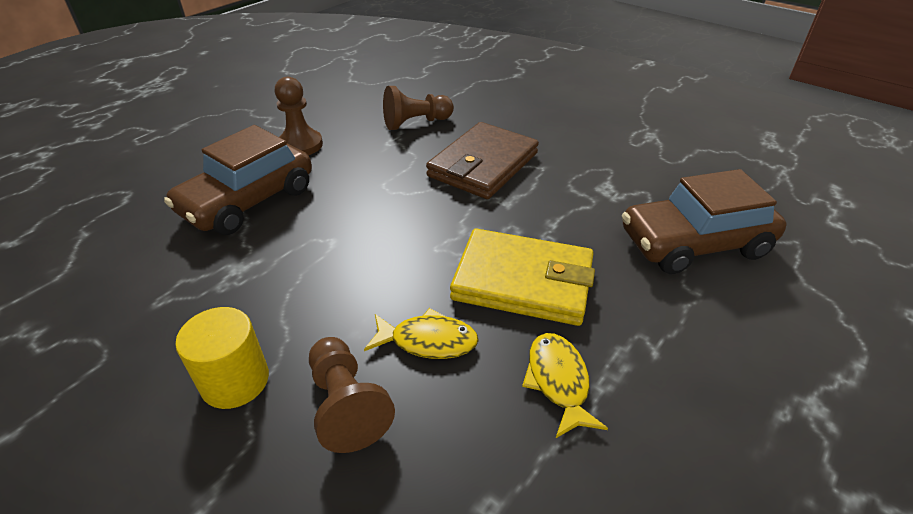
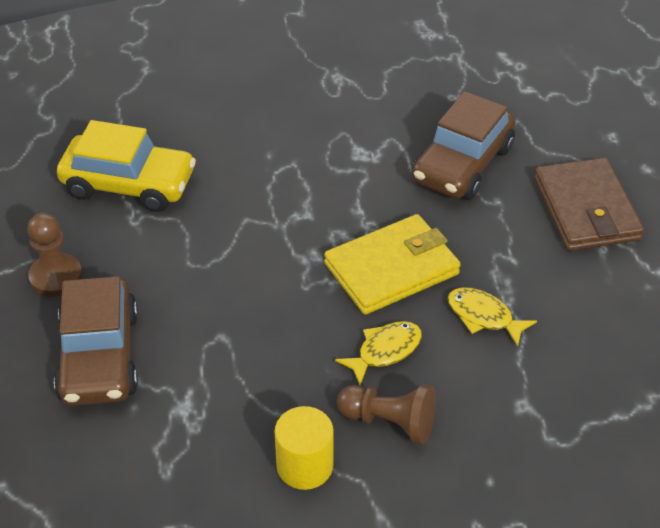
camera: 45 degrees left, 5 degrees up
brown pawn [383,86,454,130] -> yellow car [57,120,196,212]
brown wallet [426,122,539,199] -> brown wallet moved to [534,158,644,251]

